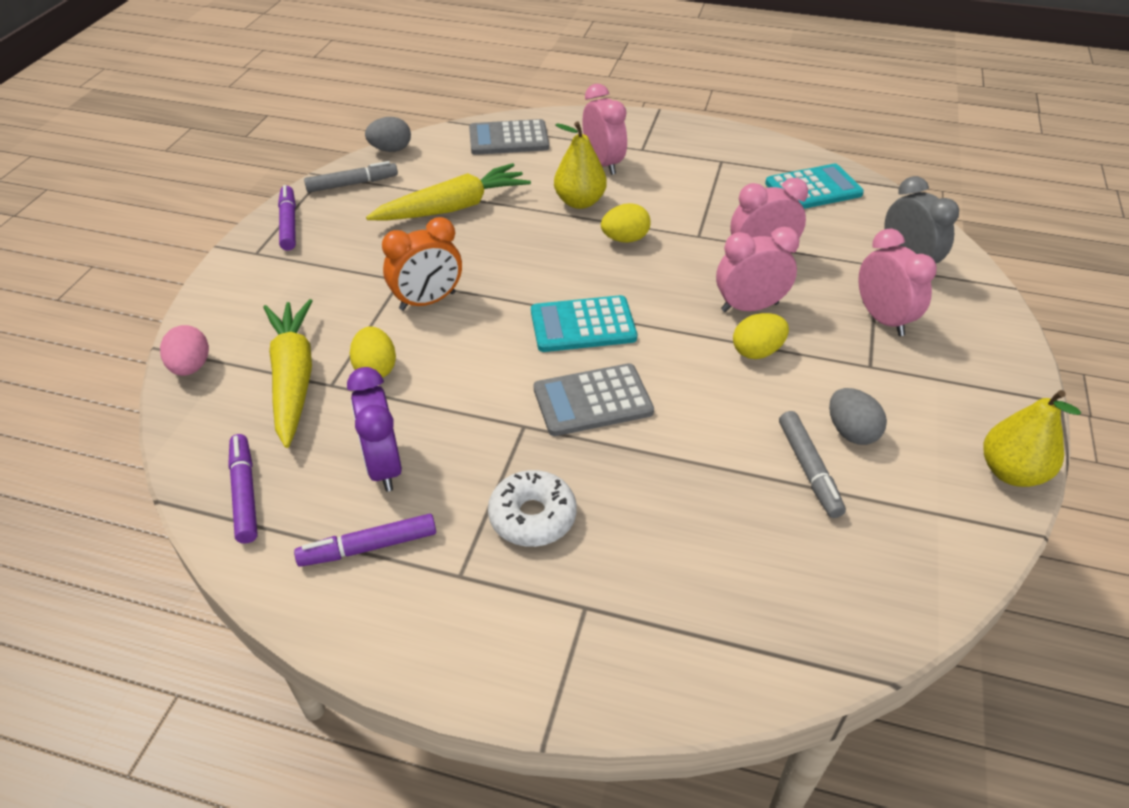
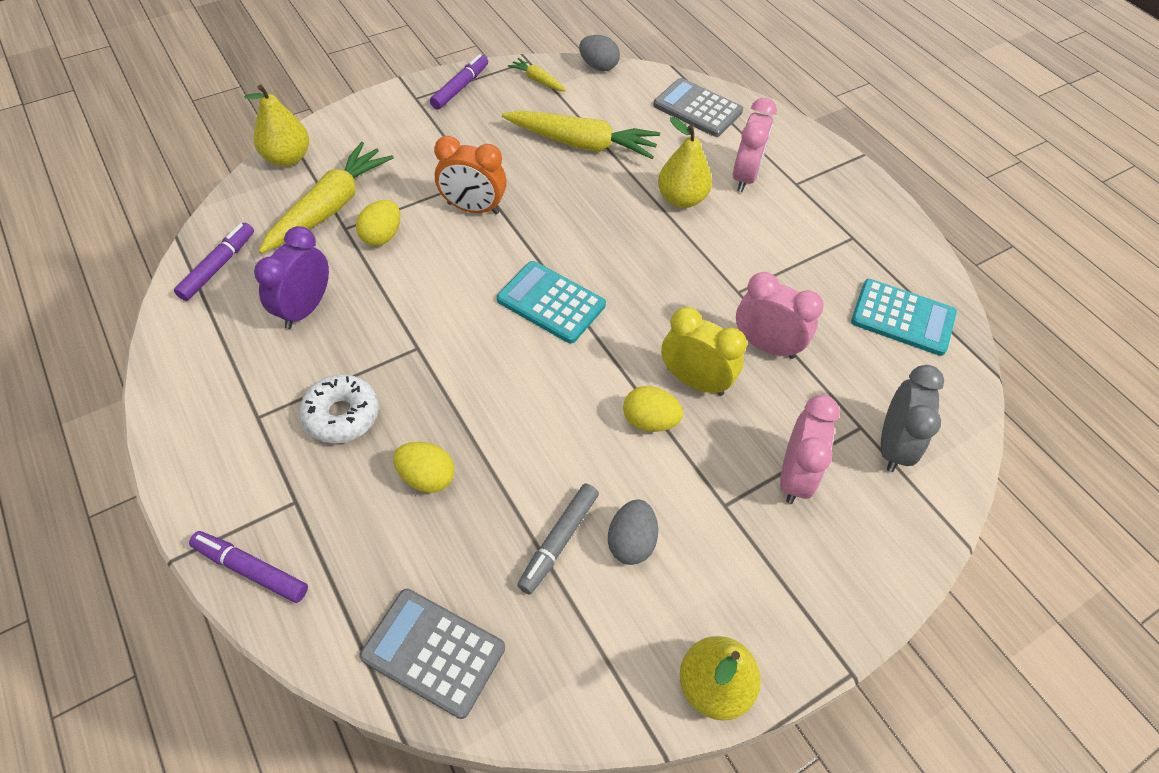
camera: 40 degrees right, 10 degrees up
pink egg [160,325,209,376] -> yellow pear [244,85,309,166]
purple marker [294,514,436,567] -> purple marker moved to [189,531,308,603]
grey marker [304,161,398,193] -> yellow carrot [508,58,567,92]
grey calculator [534,363,654,436] -> grey calculator moved to [359,589,505,719]
yellow egg [601,203,651,243] -> yellow egg moved to [393,442,454,493]
pink clock [716,227,799,312] -> yellow clock [661,307,747,396]

